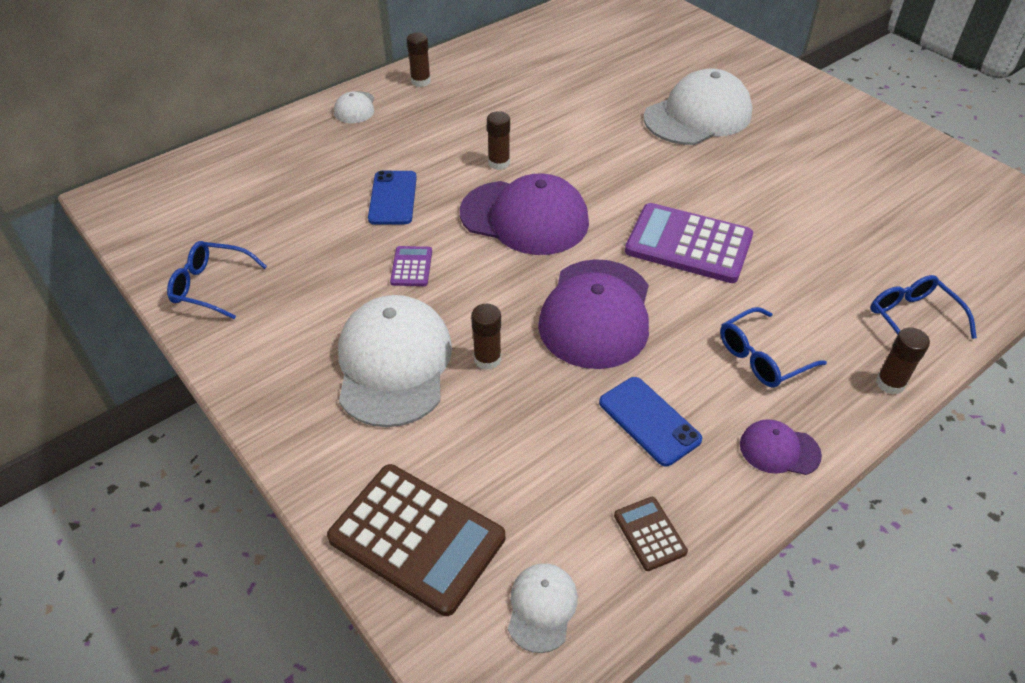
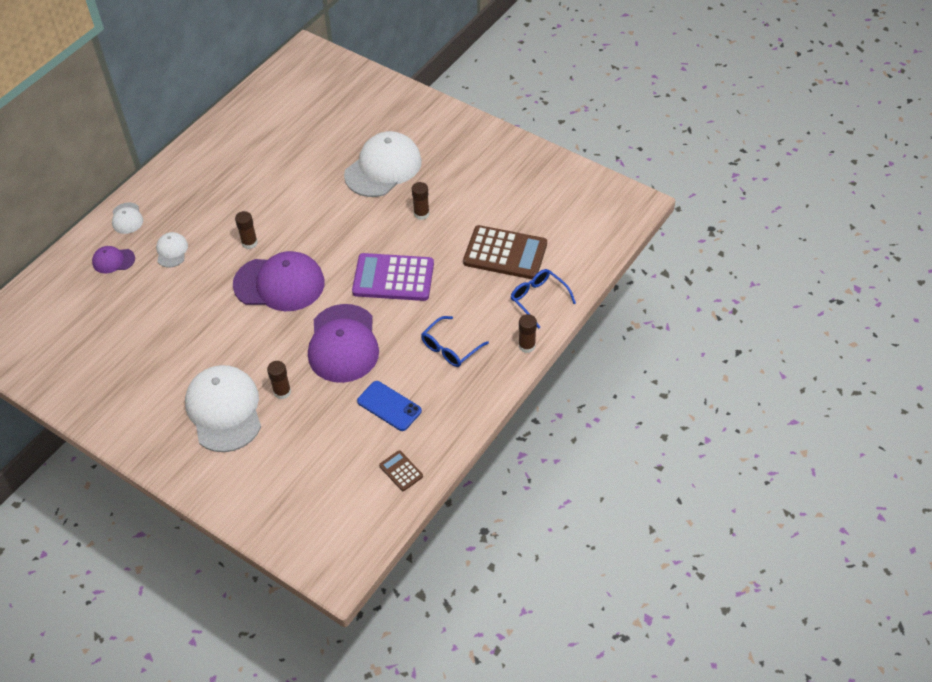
camera: 15 degrees left, 5 degrees up
blue glasses [167,241,267,319] -> none
brown calculator [327,464,505,616] -> brown calculator moved to [463,225,547,279]
blue phone [368,170,417,225] -> none
purple calculator [390,246,432,286] -> none
brown glue stick [407,33,431,87] -> brown glue stick moved to [412,182,429,220]
white cap [508,563,578,653] -> white cap moved to [156,232,188,267]
purple cap [740,419,822,475] -> purple cap moved to [92,246,135,273]

